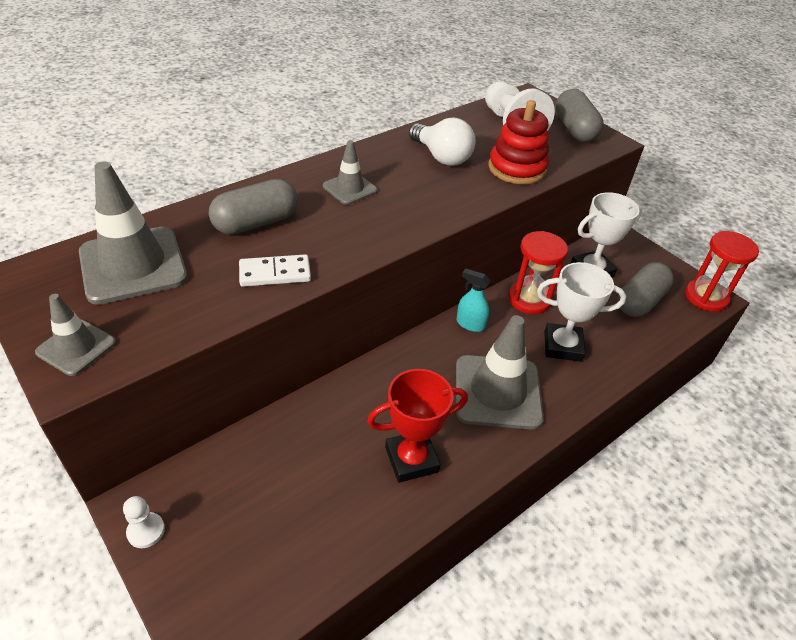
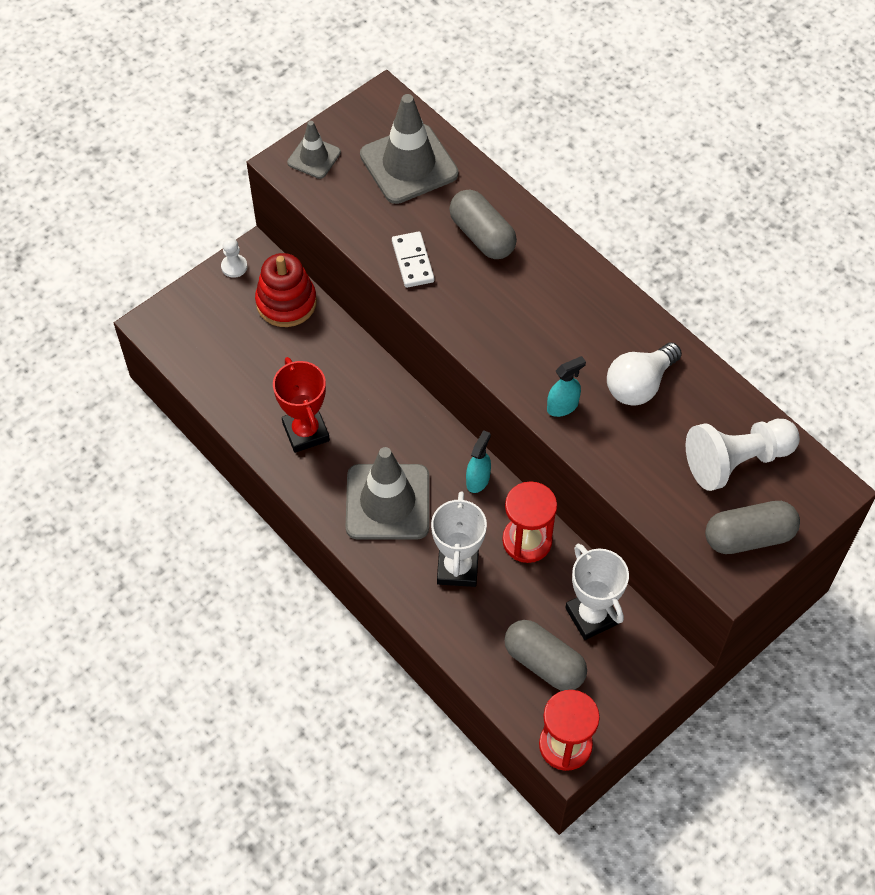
camera: 90 degrees right, 15 degrees up
grey traffic cone [323,140,378,205] -> none
red stacking toy [489,100,549,184] -> red stacking toy moved to [255,253,317,327]
none -> turquoise spray bottle [547,356,586,417]

